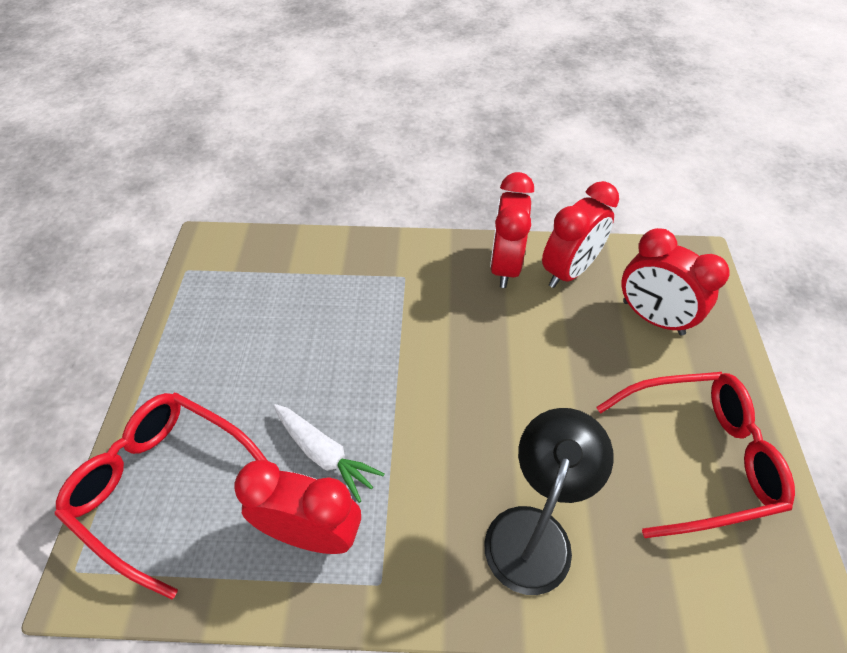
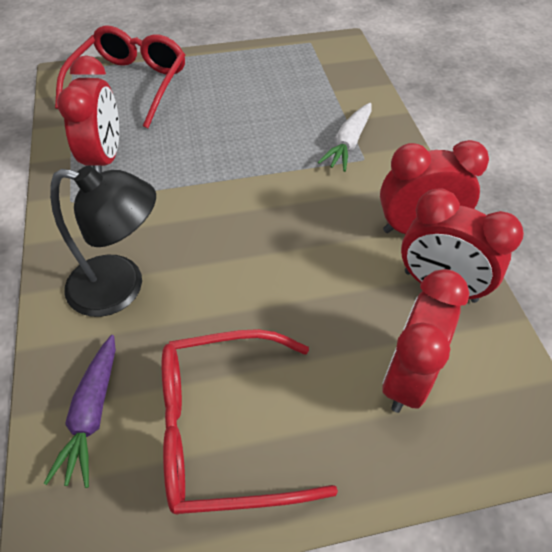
camera: 75 degrees right, 0 degrees up
white carrot [274,404,385,503] -> white carrot moved to [318,103,372,172]
red glasses [596,372,795,538] -> red glasses turned 105 degrees clockwise [162,329,338,515]
none -> purple carrot [44,335,116,488]

